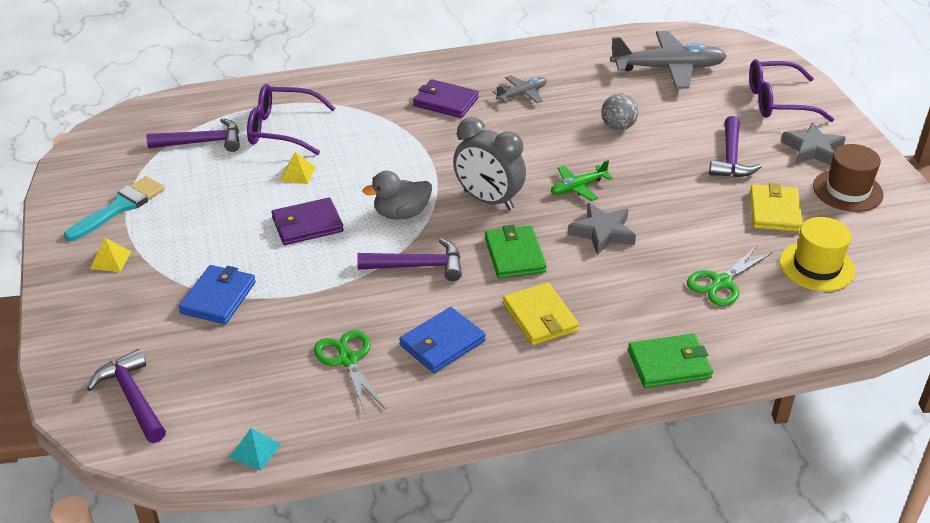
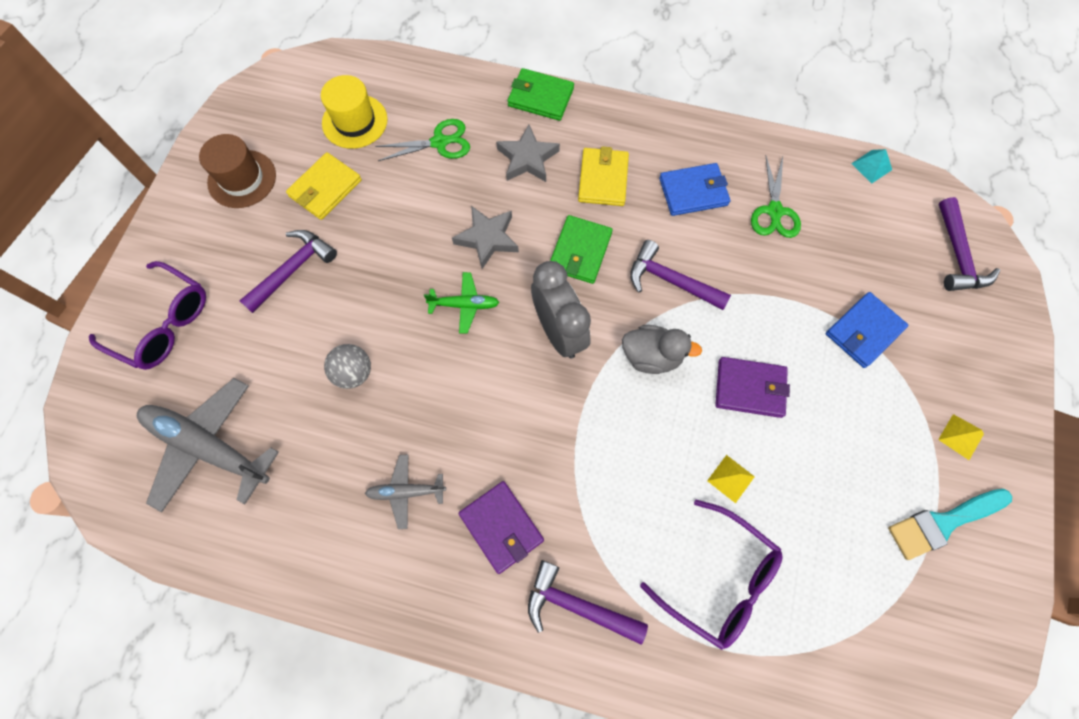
camera: 150 degrees left, 30 degrees up
purple hammer [146,118,240,152] -> purple hammer moved to [528,560,648,645]
grey star [781,122,846,165] -> grey star moved to [496,125,560,182]

